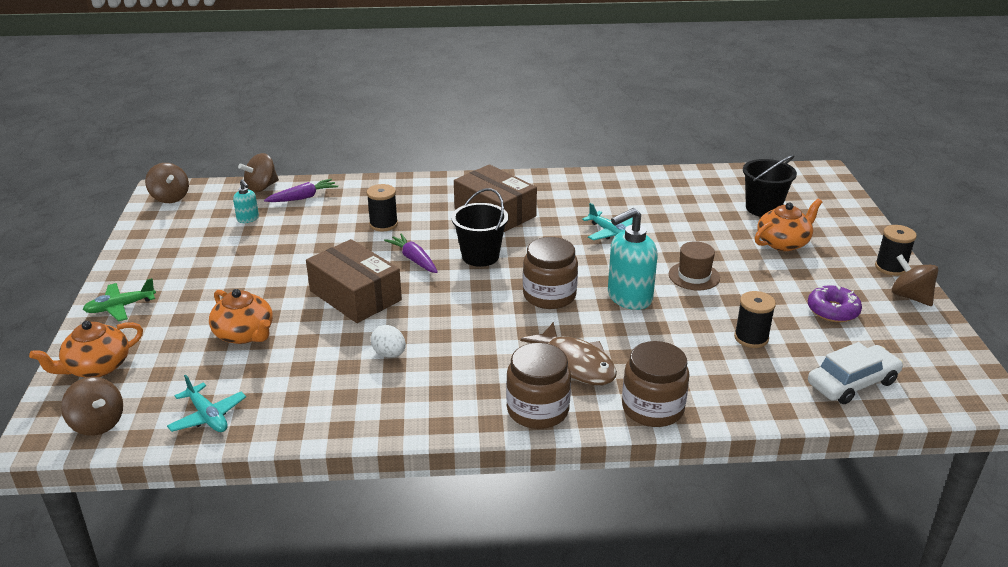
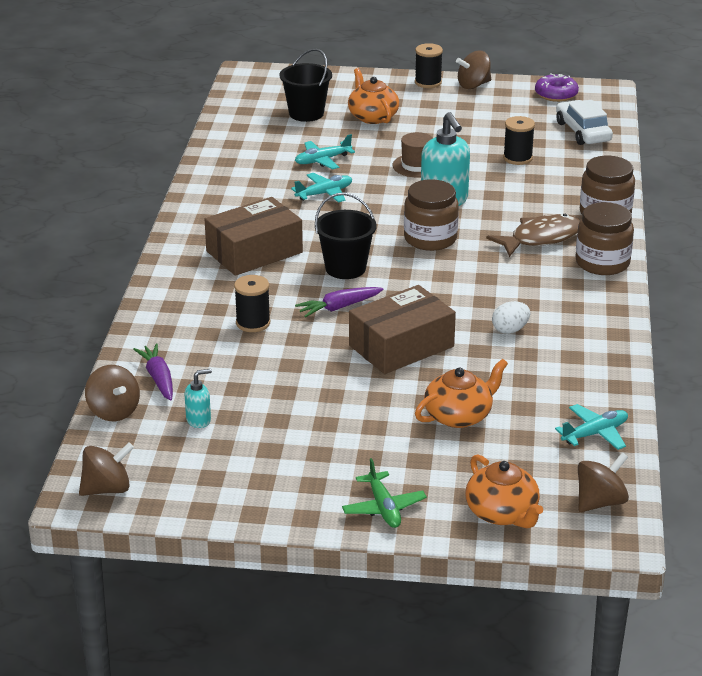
camera: 80 degrees left, 0 degrees up
purple donut [808,285,862,322] -> purple donut moved to [535,73,579,102]
none -> turquoise plane [295,134,355,169]

